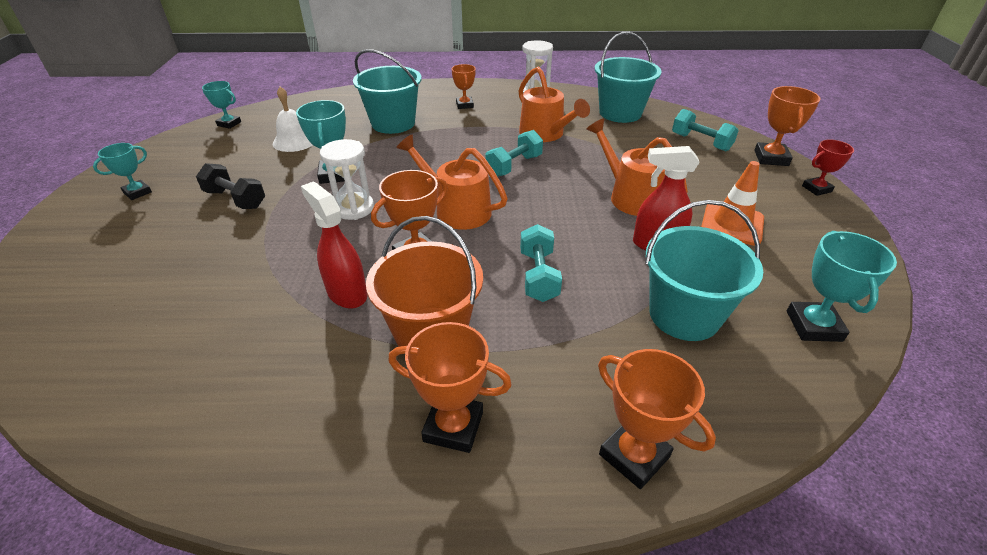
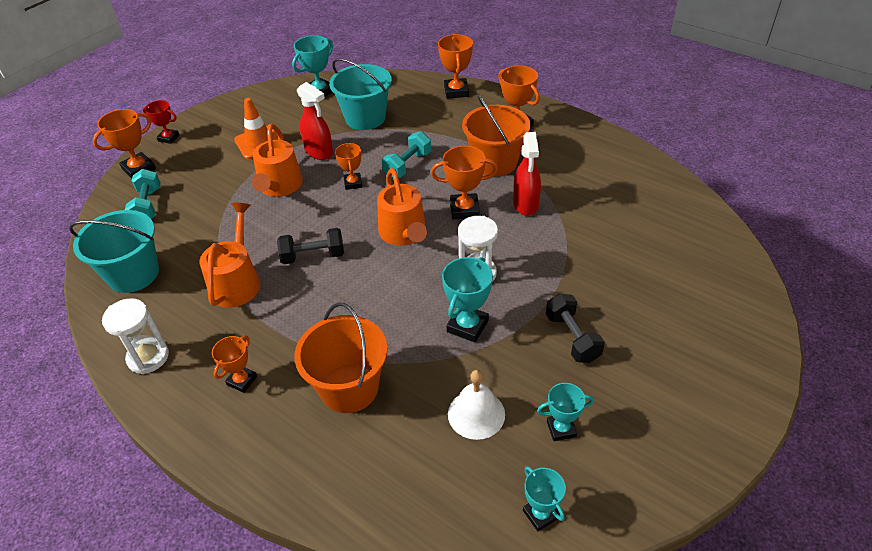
camera: 140 degrees left, 5 degrees up
turquoise trophy [93,143,152,200] -> turquoise trophy moved to [537,383,594,441]
turquoise bucket [353,49,422,134] -> orange bucket [294,303,387,413]
turquoise dumbbell [485,130,543,177] -> black dumbbell [277,228,344,264]
none -> orange trophy [335,143,362,190]

